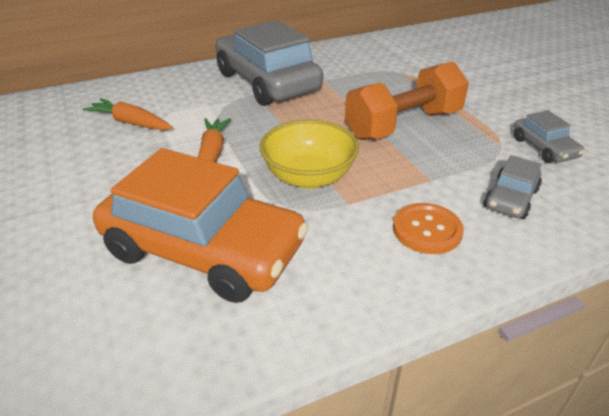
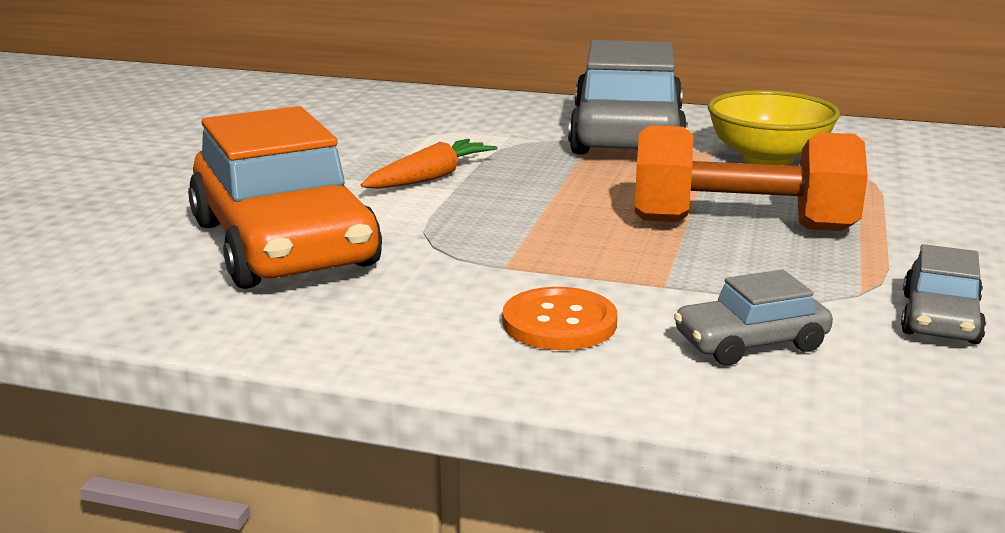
camera: 40 degrees right, 15 degrees down
orange carrot [83,98,173,130] -> none
yellow bowl [260,120,359,189] -> yellow bowl moved to [708,90,840,165]

